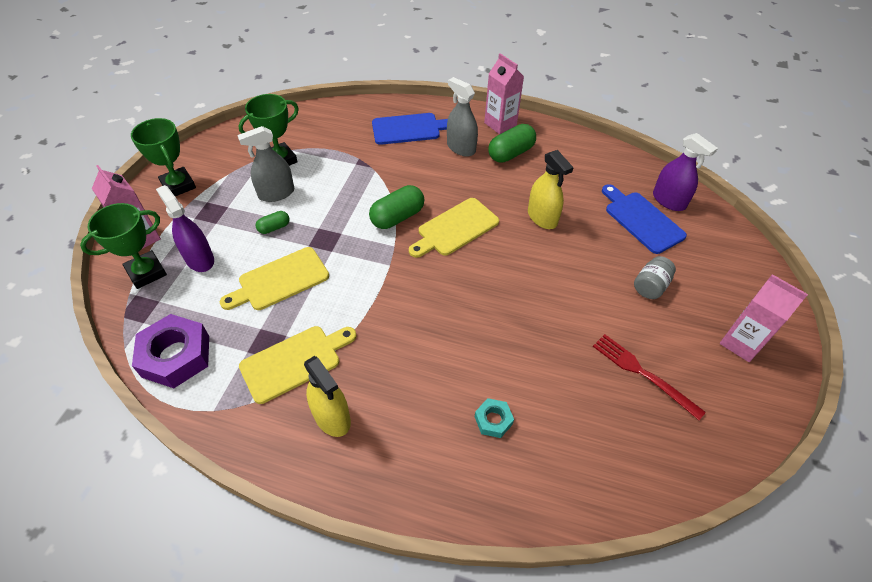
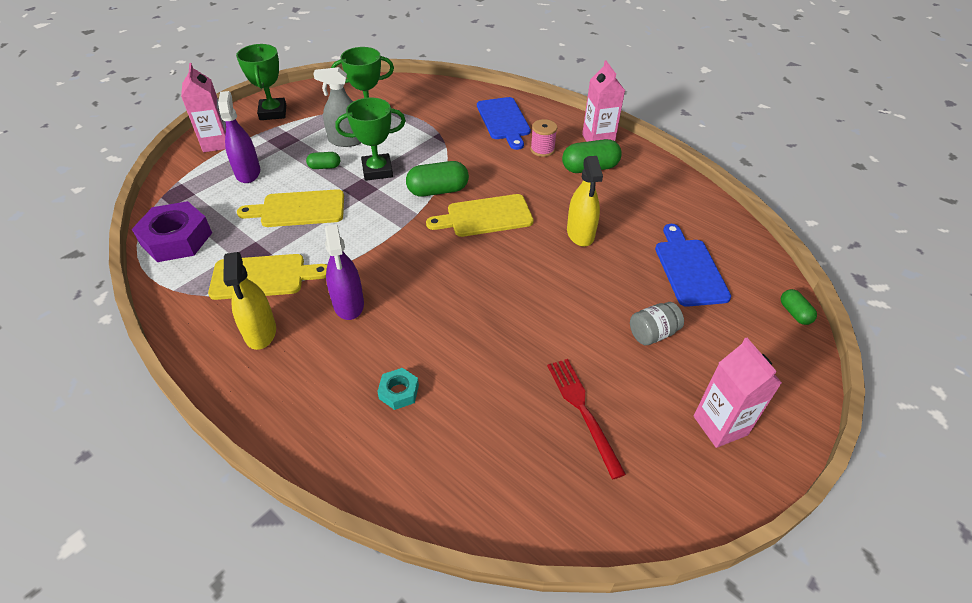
camera: 25 degrees right, 5 degrees down
green trophy [80,203,167,289] -> green trophy moved to [335,97,406,181]
blue cutting board [372,113,448,145] -> blue cutting board turned 60 degrees clockwise [477,97,531,150]
grey spray bottle [447,77,478,157] -> pink spool [531,119,557,157]
purple spray bottle [653,133,718,211] -> purple spray bottle moved to [325,224,364,320]
none -> green capsule [781,289,817,325]

